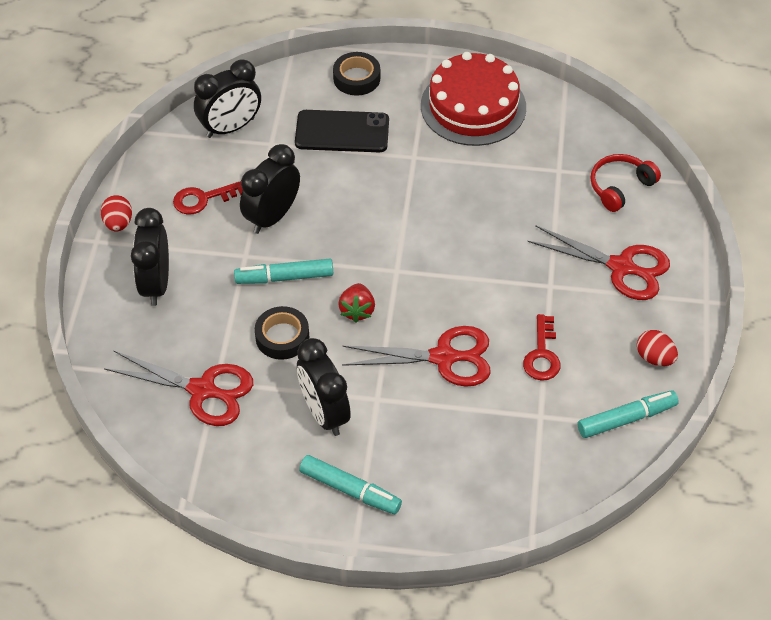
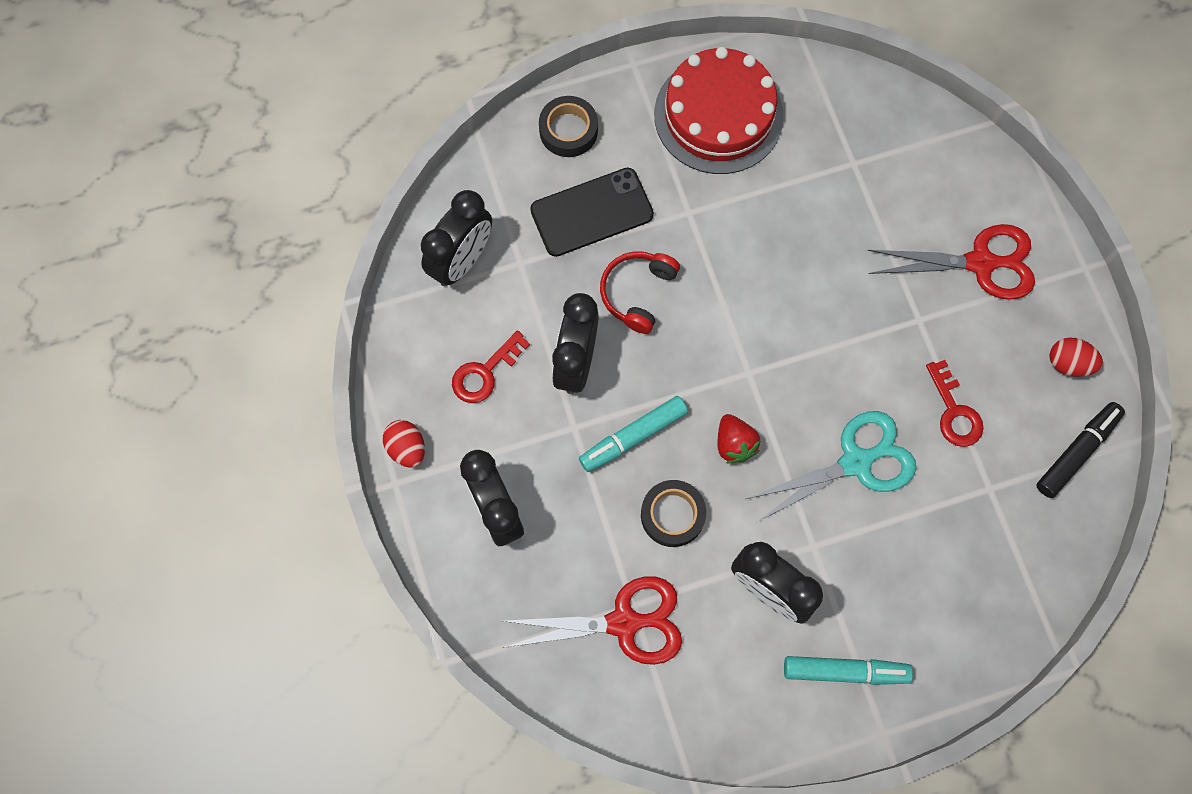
camera: 25 degrees left, 20 degrees up
red scissors [342,326,491,387] -> turquoise scissors [746,411,916,522]
turquoise marker [578,390,679,438] -> black marker [1036,402,1125,498]
red headphones [590,154,661,212] -> red headphones moved to [600,251,680,334]

